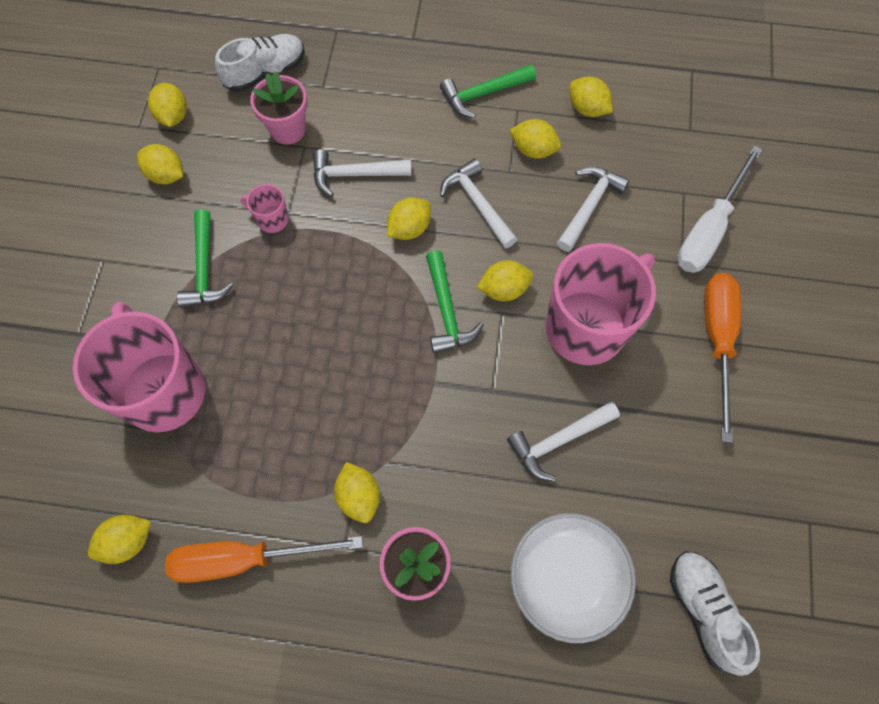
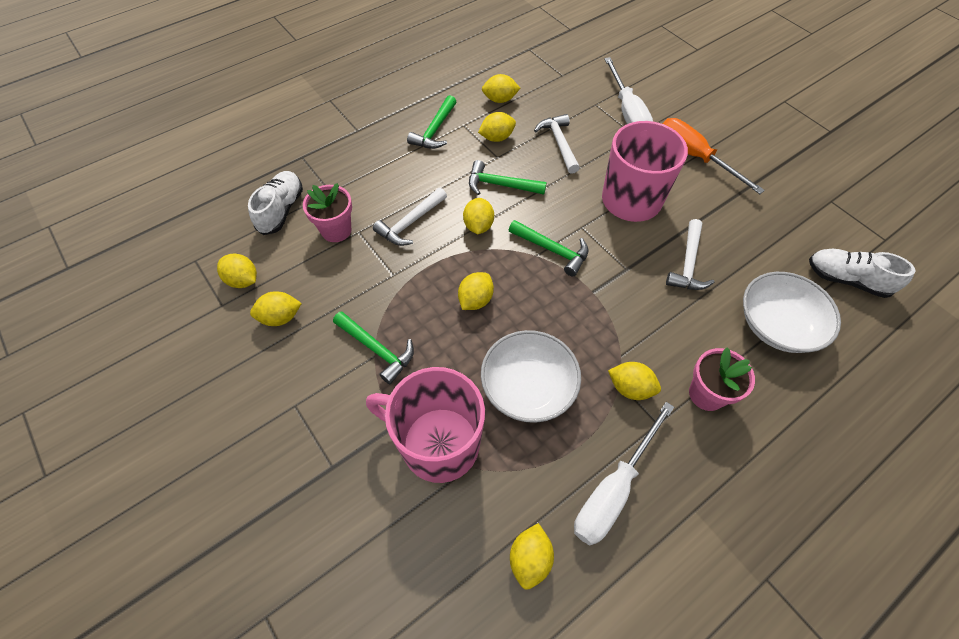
camera: 45 degrees left, 10 degrees down
orange screwdriver [165,536,363,583] -> white screwdriver [574,402,674,545]
pink mug [240,184,289,233] -> none
white hammer [440,159,517,248] -> green hammer [469,160,547,195]
yellow lemon [477,260,533,301] -> yellow lemon moved to [458,272,494,310]
none -> white bowl [481,330,581,423]

